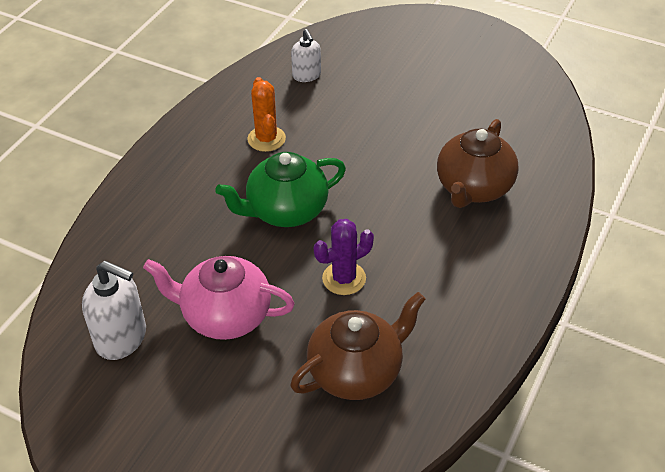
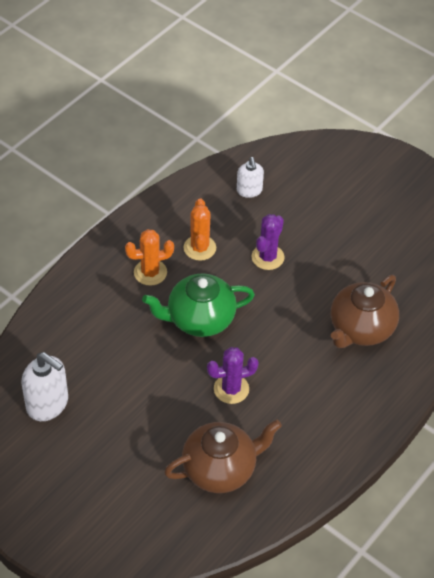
camera: 10 degrees right, 5 degrees up
pink teapot [143,256,295,340] -> none
none -> orange cactus [125,229,174,286]
none -> purple cactus [251,214,285,270]

